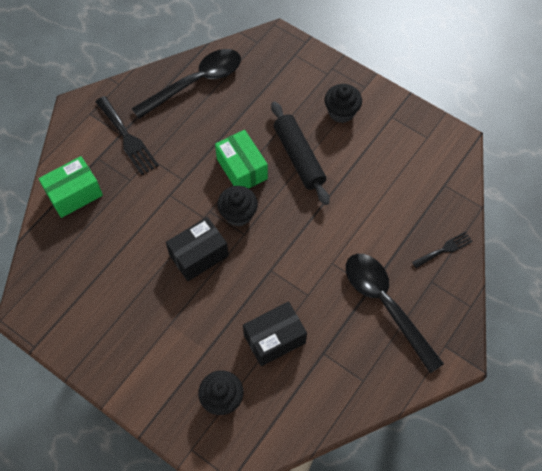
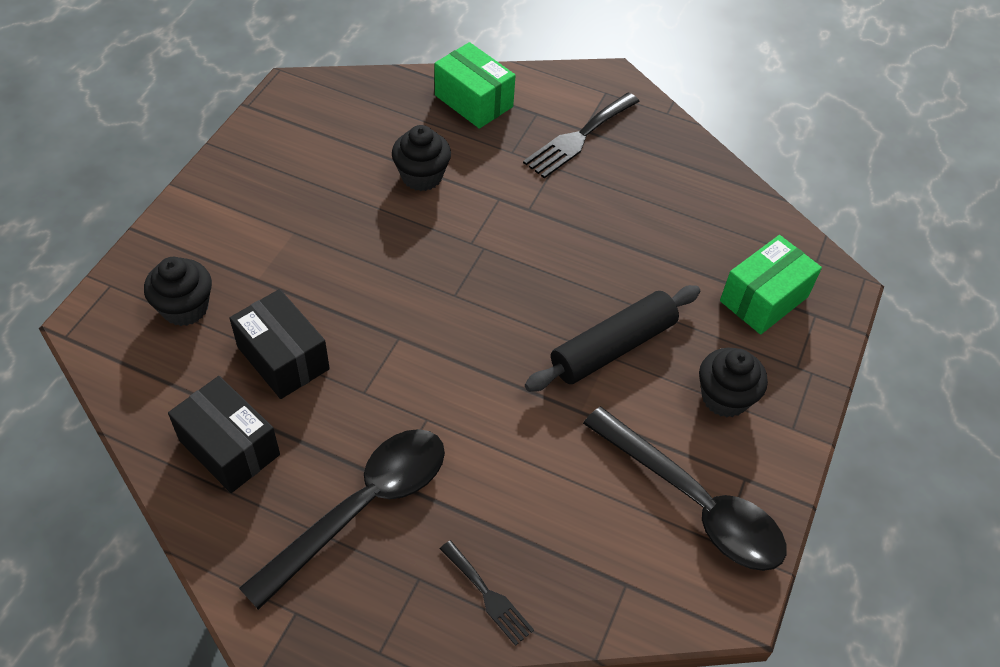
camera: 75 degrees right, 10 degrees down
black spoon [132,49,241,119] -> black spoon moved to [583,407,786,571]
black box [166,217,229,281] -> black box moved to [168,376,280,493]
green box [215,130,268,189] -> green box moved to [720,235,822,334]
black cupcake [217,186,258,227] -> black cupcake moved to [392,125,451,191]

